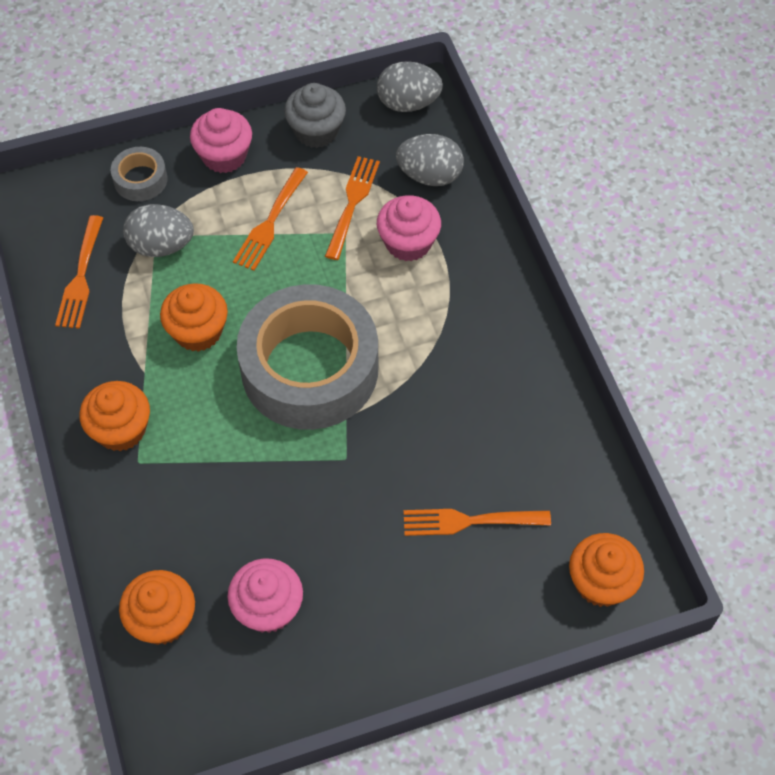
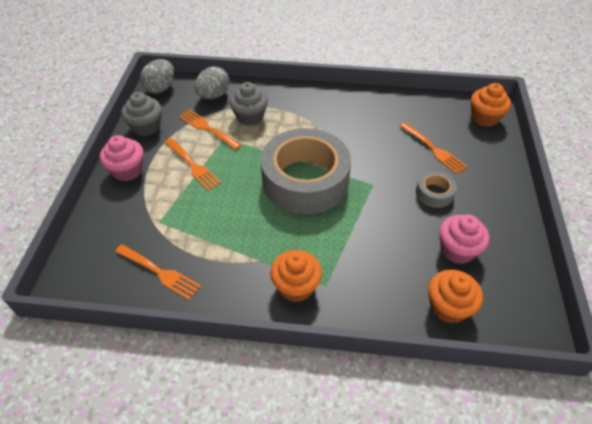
camera: 65 degrees left, 10 degrees down
grey tape [111,147,167,201] -> grey tape moved to [416,171,457,208]
grey egg [123,204,194,257] -> none
orange cupcake [160,283,228,352] -> none
pink cupcake [377,195,441,261] -> grey cupcake [229,82,268,126]
orange fork [404,509,551,536] -> orange fork turned 60 degrees counterclockwise [400,123,468,174]

